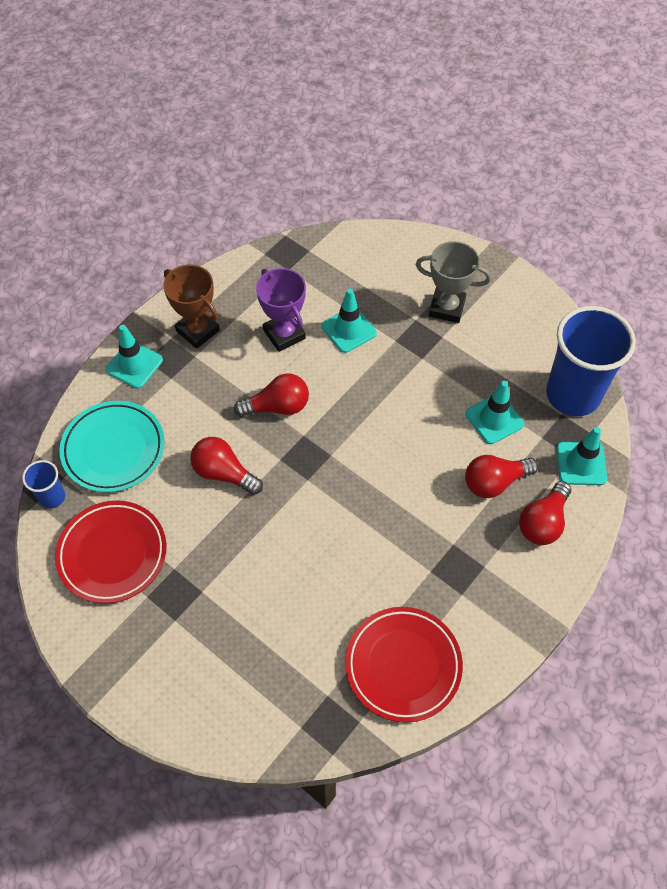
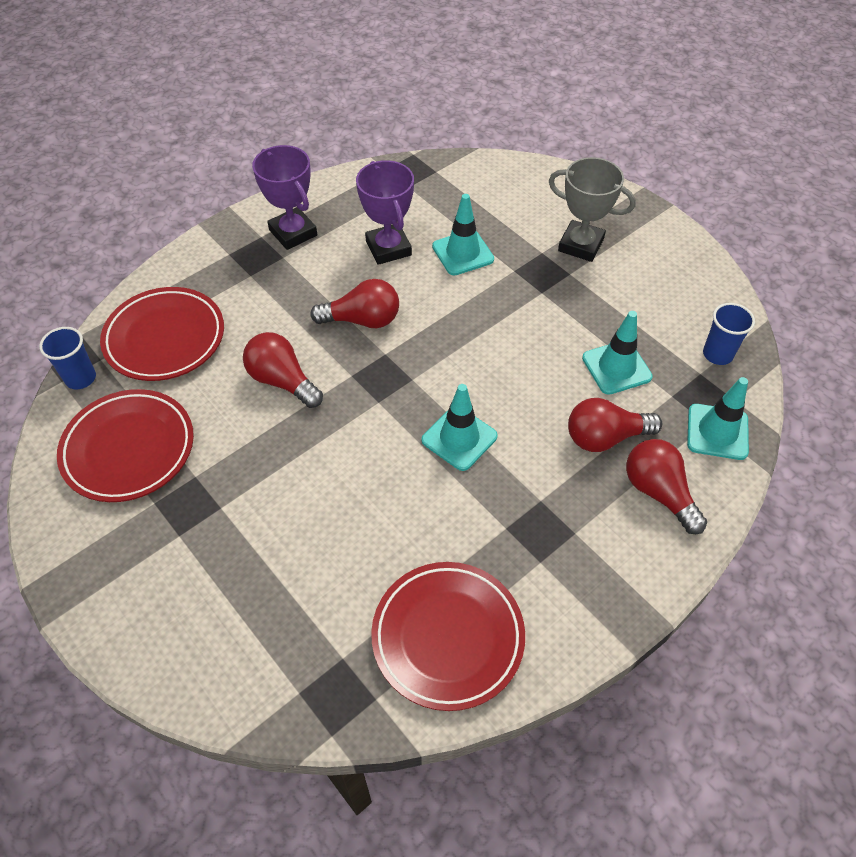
camera: 10 degrees right, 5 degrees down
turquoise plate [59,401,165,492] -> red plate [100,287,224,381]
turquoise traffic cone [106,325,163,389] -> turquoise traffic cone moved to [422,384,498,471]
brown trophy [163,265,220,349] -> purple trophy [252,145,317,250]
red light bulb [519,481,571,545] -> red light bulb turned 105 degrees clockwise [626,439,707,534]
blue cup [546,306,636,416] -> blue cup [703,303,755,365], size x0.45

